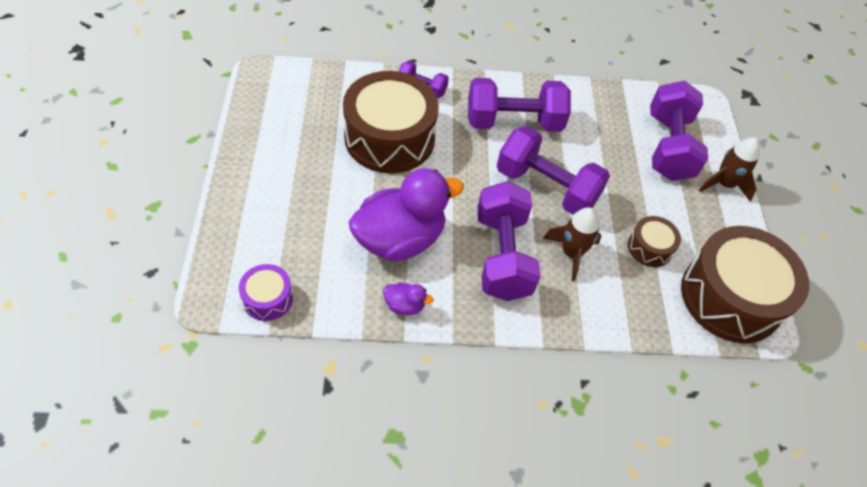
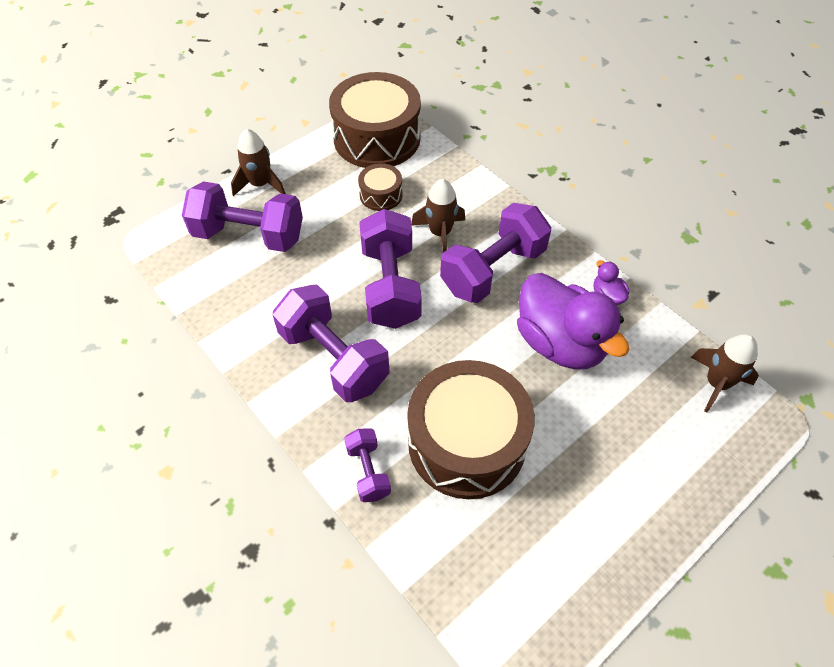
camera: 125 degrees left, 0 degrees up
purple drum [239,264,293,321] -> brown rocket [691,334,759,412]
purple duck [349,168,464,261] -> purple duck turned 150 degrees counterclockwise [517,273,629,369]
purple dumbbell [650,81,708,181] -> purple dumbbell turned 45 degrees clockwise [182,181,303,252]

